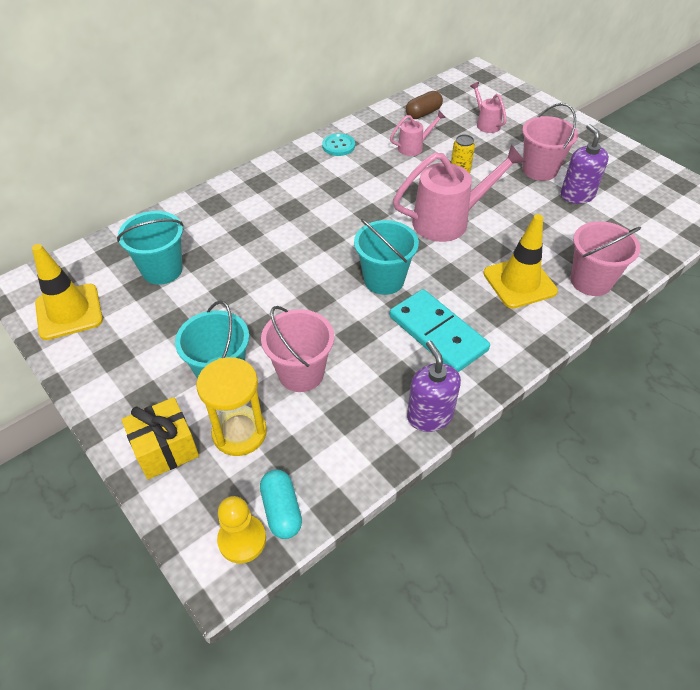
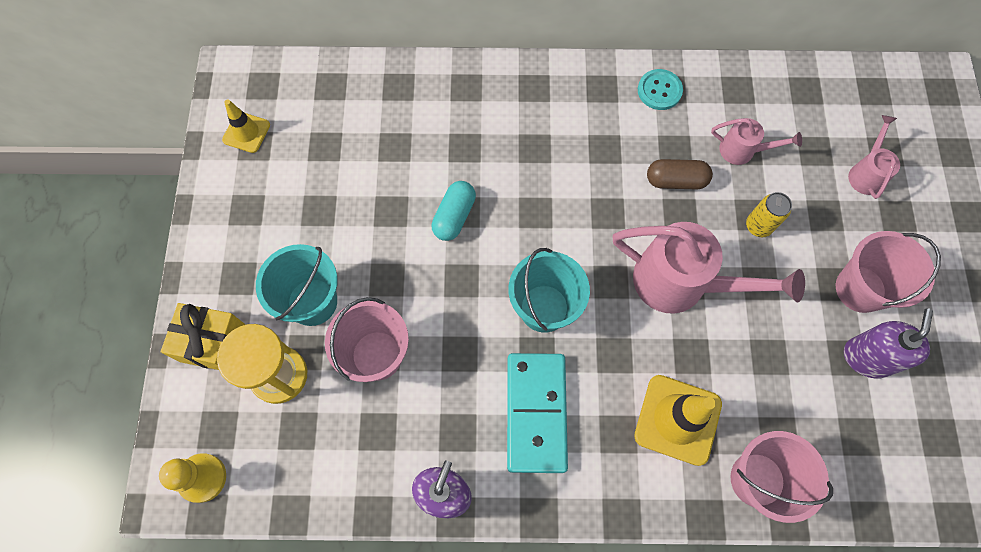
camera: 40 degrees right, 20 degrees up
yellow traffic cone [32,244,103,340] -> yellow traffic cone [222,99,270,153], size x0.59
turquoise bucket [117,211,184,285] -> none
turquoise capsule [260,470,302,539] -> turquoise capsule moved to [432,181,476,241]
brown capsule [406,91,443,119] -> brown capsule moved to [647,159,713,190]

